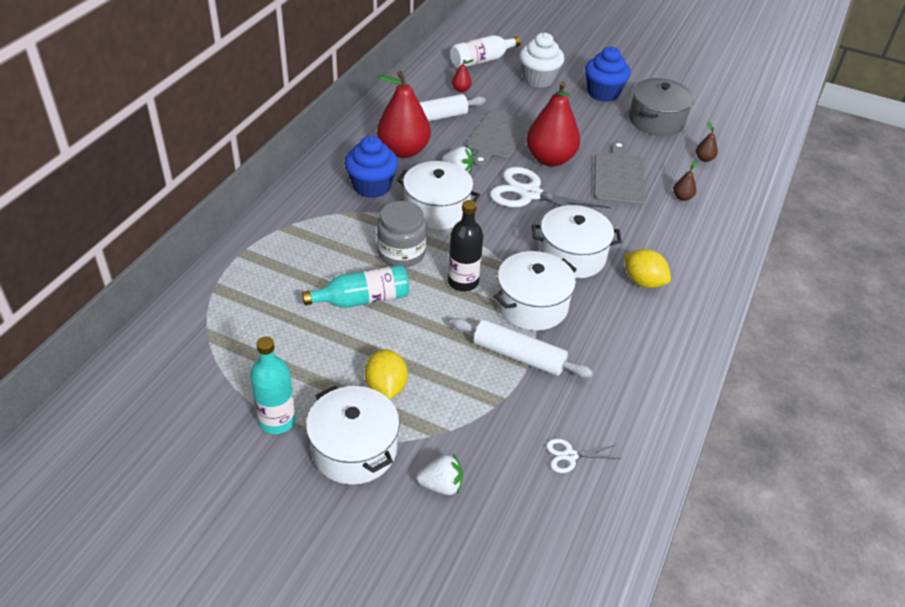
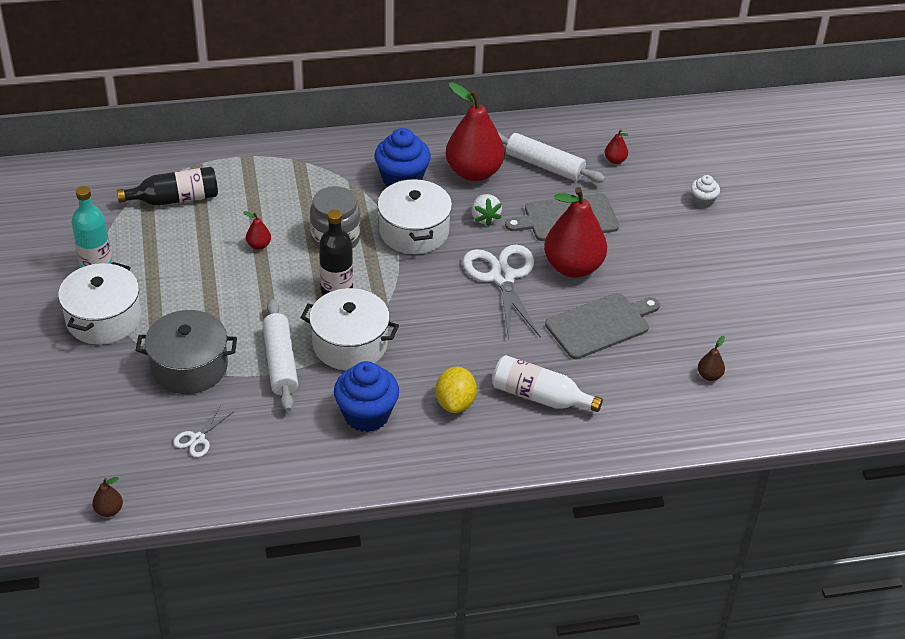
camera: 55 degrees right, 0 degrees up
turquoise bottle [302,265,409,308] -> red pear [243,211,271,250]
yellow lemon [365,349,408,399] -> none
white strawberry [417,454,463,495] -> none
white bottle [450,35,521,69] -> white bottle moved to [492,355,603,412]
white cupcake [519,33,564,88] -> white cupcake [691,175,720,208], size x0.52
white pot [532,205,622,279] -> none
white scissors [546,439,621,473] -> white scissors turned 105 degrees counterclockwise [173,406,233,457]
blue cupcake [585,46,631,102] -> blue cupcake moved to [334,361,399,432]
grey pot [629,78,694,136] -> grey pot moved to [136,310,237,394]
brown pear [673,160,697,201] -> brown pear moved to [92,477,123,517]
none -> black bottle [117,167,218,206]

